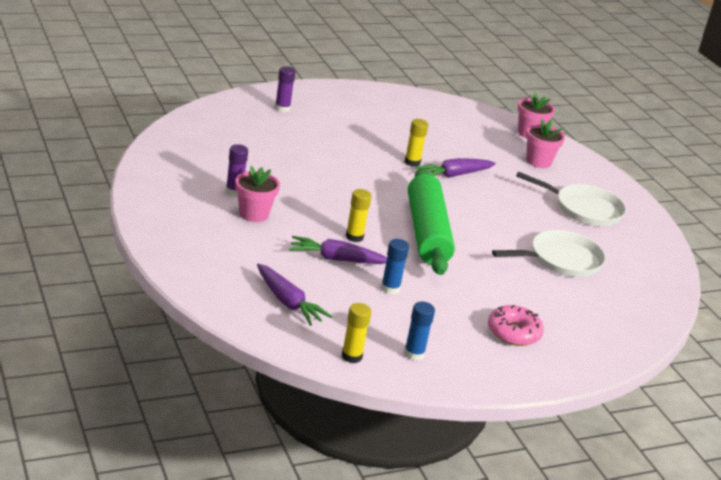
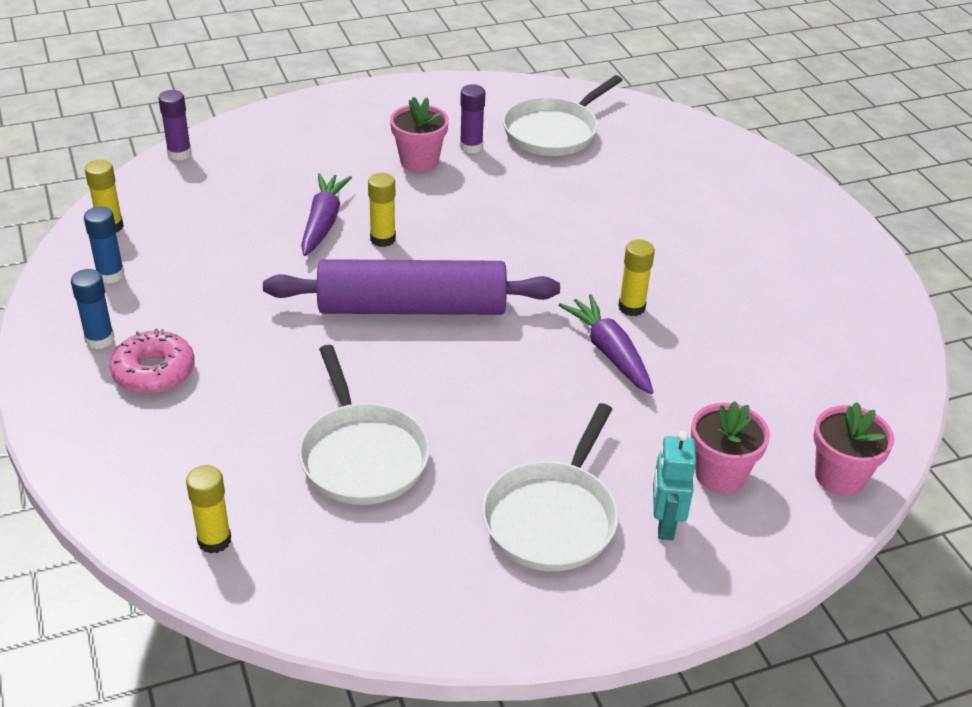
camera: 95 degrees right, 10 degrees up
purple carrot [257,264,332,326] -> none
purple glue stick [275,66,296,112] -> purple glue stick moved to [158,90,192,161]
blue glue stick [381,239,409,295] -> blue glue stick moved to [71,269,114,349]
green rolling pin [408,168,455,275] -> purple rolling pin [263,259,560,315]
none -> yellow glue stick [186,465,231,554]
none -> white pan [503,75,622,156]
none -> turquoise robot [653,431,696,540]

